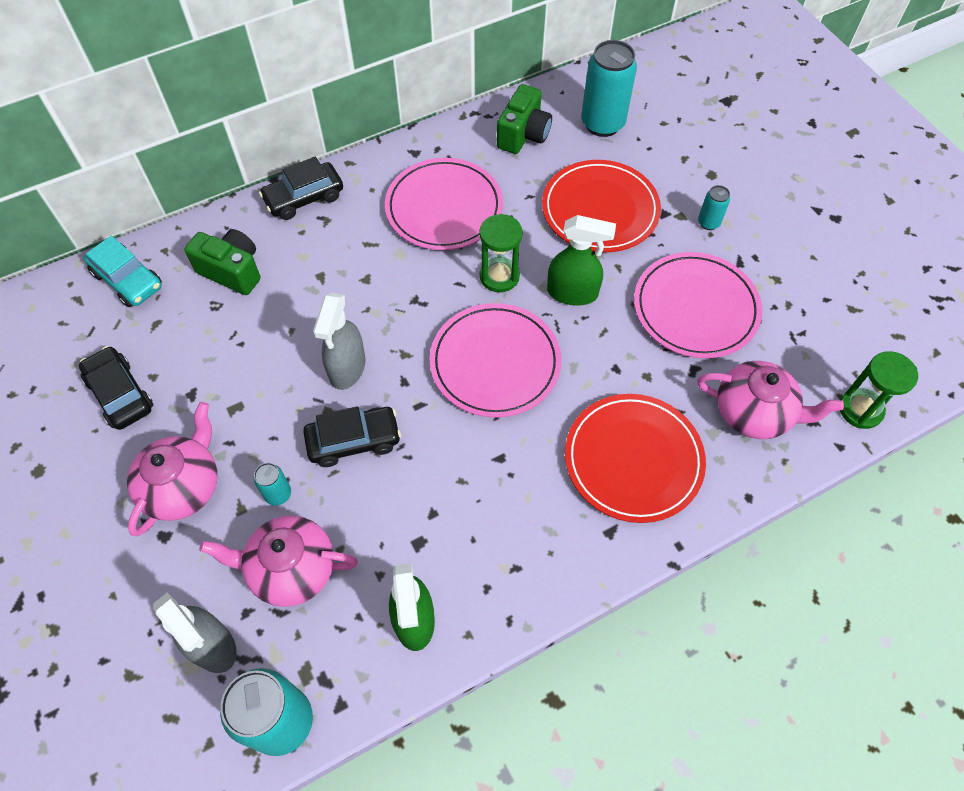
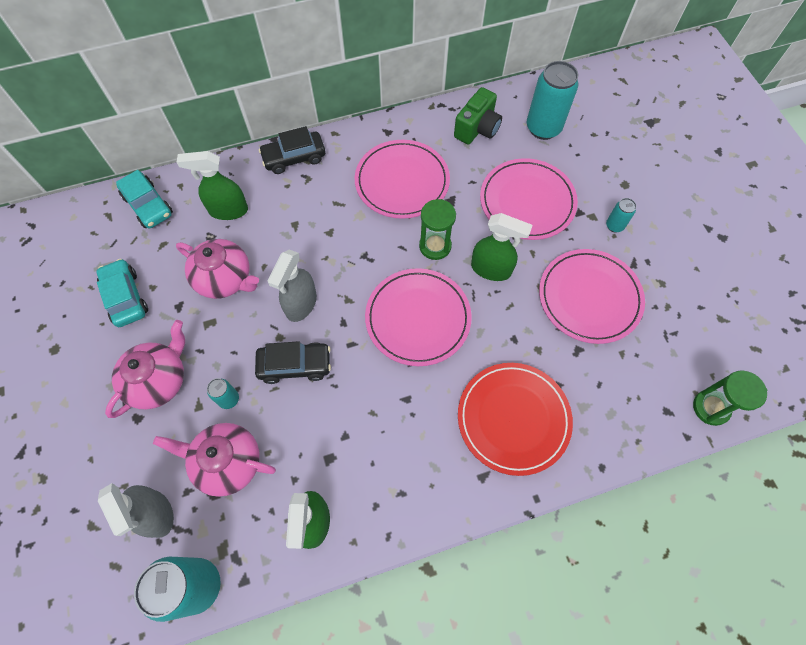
camera: 10 degrees right, 5 degrees up
black car [79,346,153,430] -> turquoise car [96,259,148,327]
green camera [184,229,261,295] -> green spray bottle [176,151,248,220]
red plate [542,160,661,252] -> pink plate [480,158,578,240]
pink teapot [697,361,844,439] -> pink teapot moved to [176,239,259,299]

